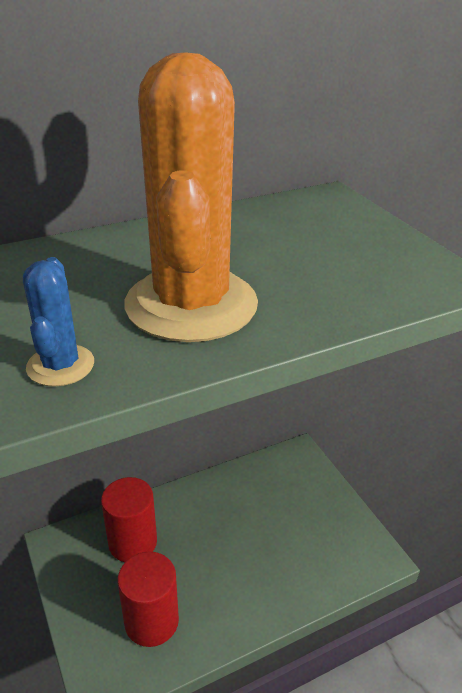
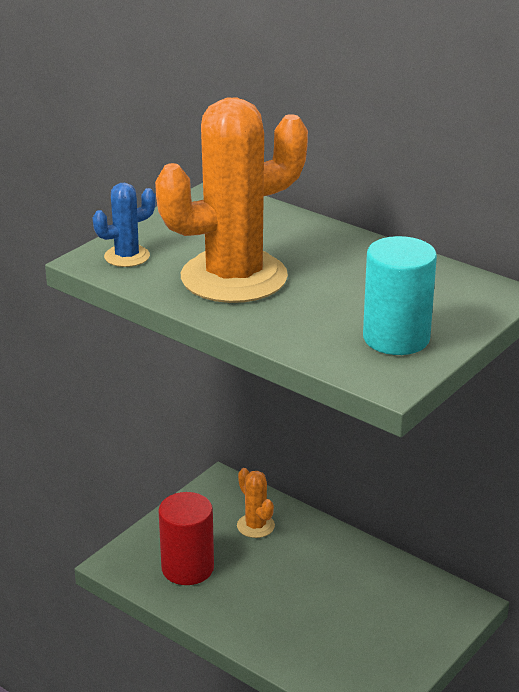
camera: 65 degrees right, 5 degrees down
red cylinder [101,477,157,562] -> orange cactus [237,468,275,538]
none -> turquoise cylinder [363,236,437,355]

